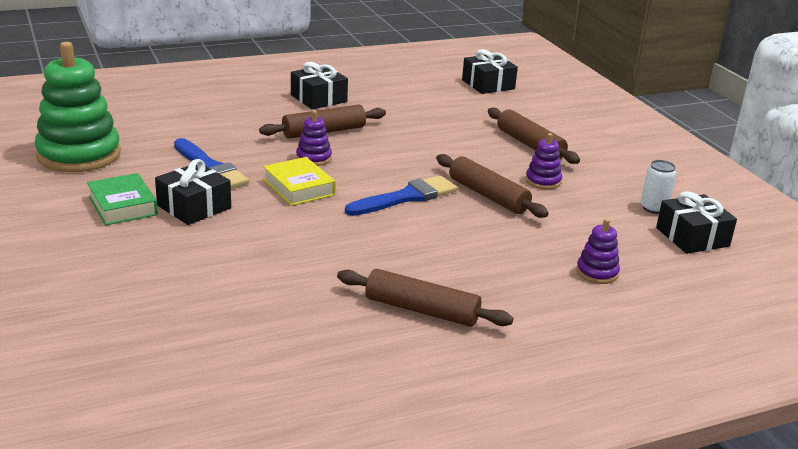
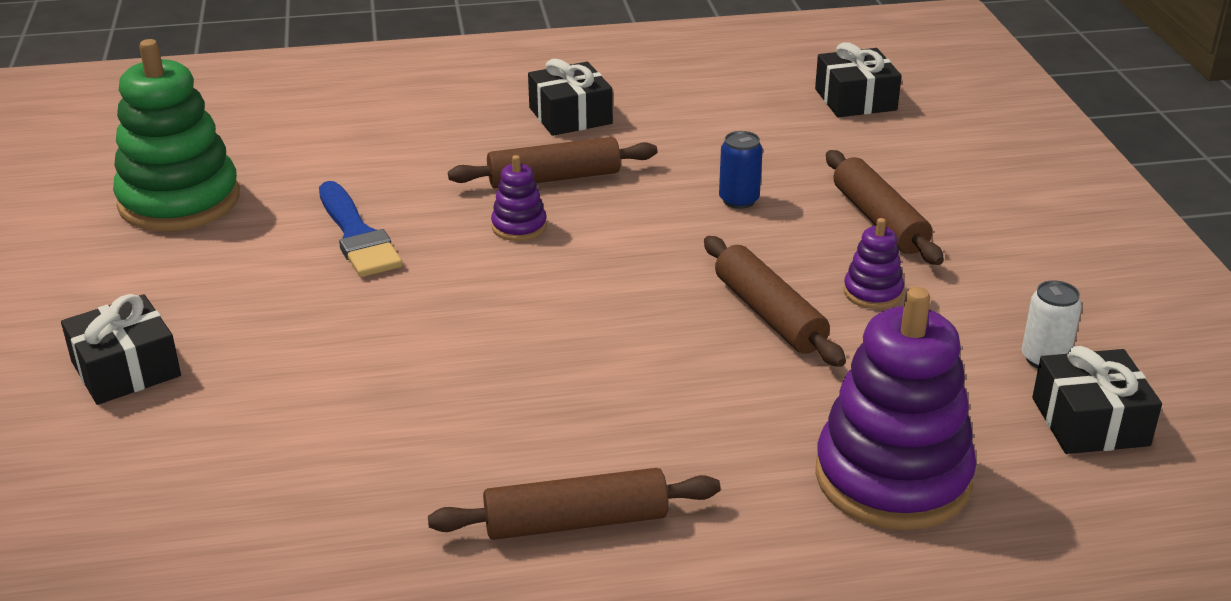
camera: 15 degrees right, 5 degrees up
green book [87,173,158,225] -> none
black gift [155,159,231,225] -> black gift moved to [61,294,181,405]
yellow book [263,157,335,206] -> none
brown rolling pin [337,269,513,327] -> brown rolling pin turned 45 degrees counterclockwise [428,468,721,540]
blue brush [345,175,457,216] -> none
purple stacking toy [576,219,620,284] -> purple stacking toy [815,287,976,530], size x2.22
none -> blue can [719,131,763,209]

